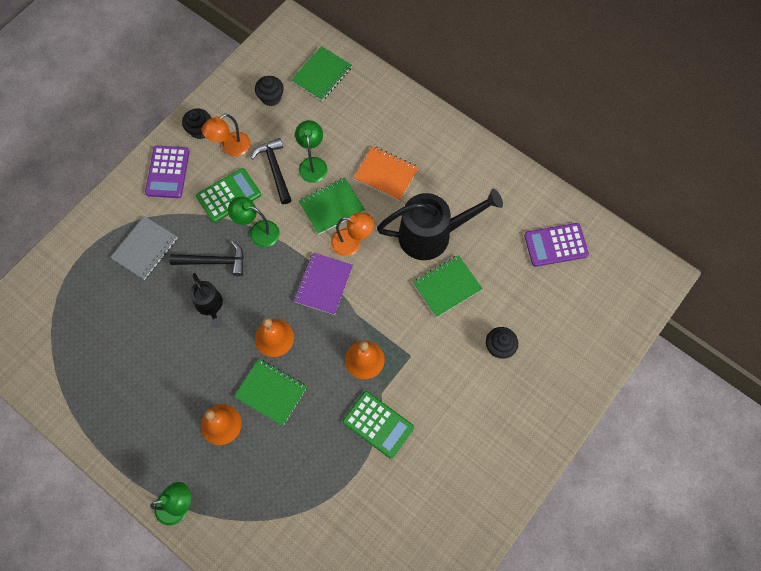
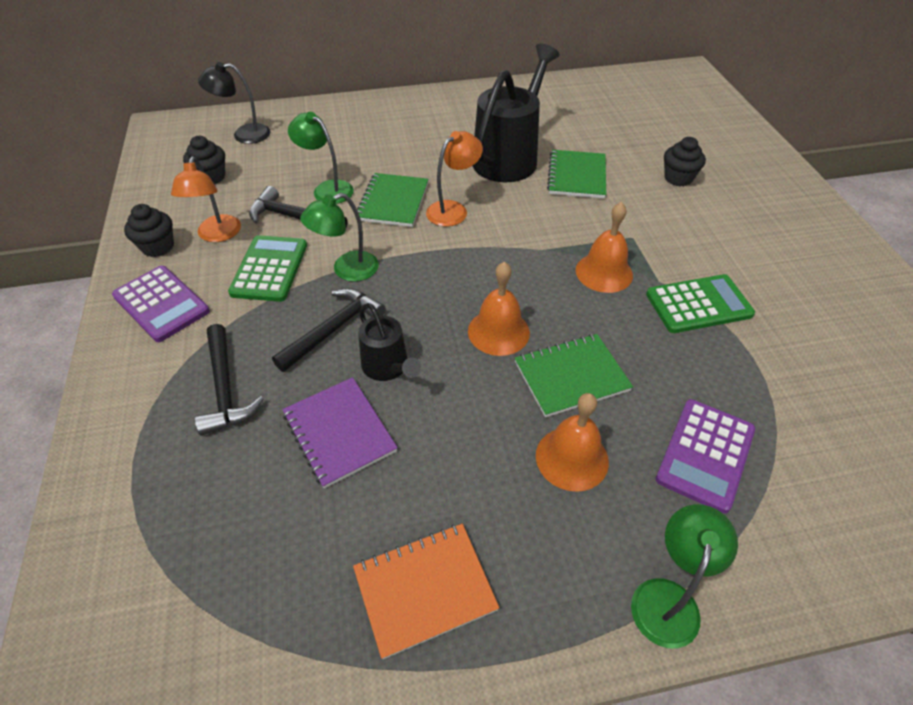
camera: 50 degrees left, 20 degrees down
grey notebook [110,216,178,280] -> black hammer [195,324,264,436]
black watering can [190,273,223,328] -> black watering can turned 45 degrees clockwise [358,303,421,381]
green notebook [291,46,352,101] -> black lamp [198,62,270,144]
purple notebook [294,252,353,315] -> purple notebook moved to [282,377,398,488]
orange notebook [354,146,419,201] -> orange notebook moved to [353,524,499,659]
purple calculator [524,223,589,267] -> purple calculator moved to [656,399,755,513]

